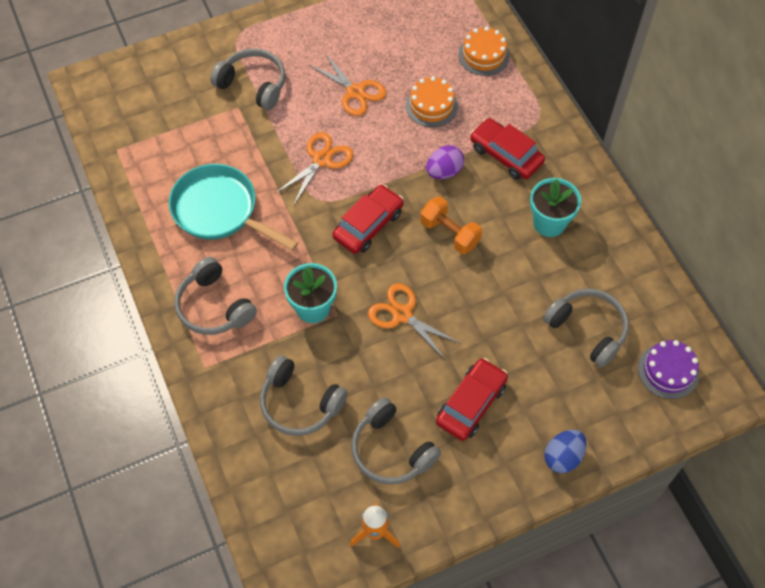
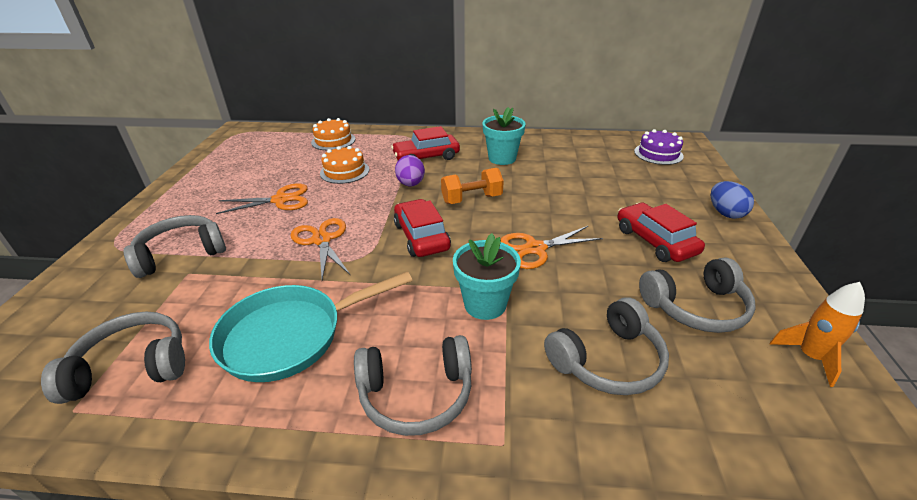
camera: 60 degrees left, 25 degrees down
grey headphones [543,288,629,368] -> grey headphones moved to [41,311,185,404]

